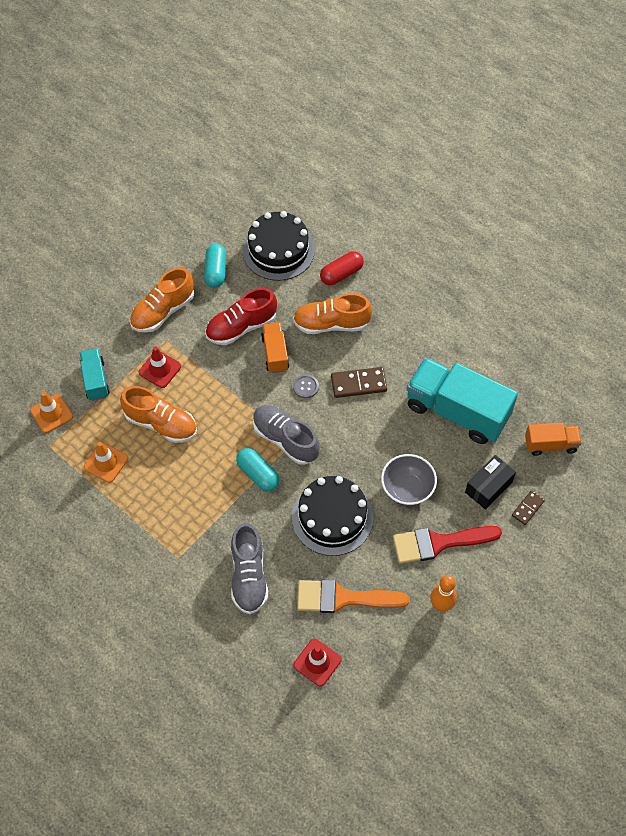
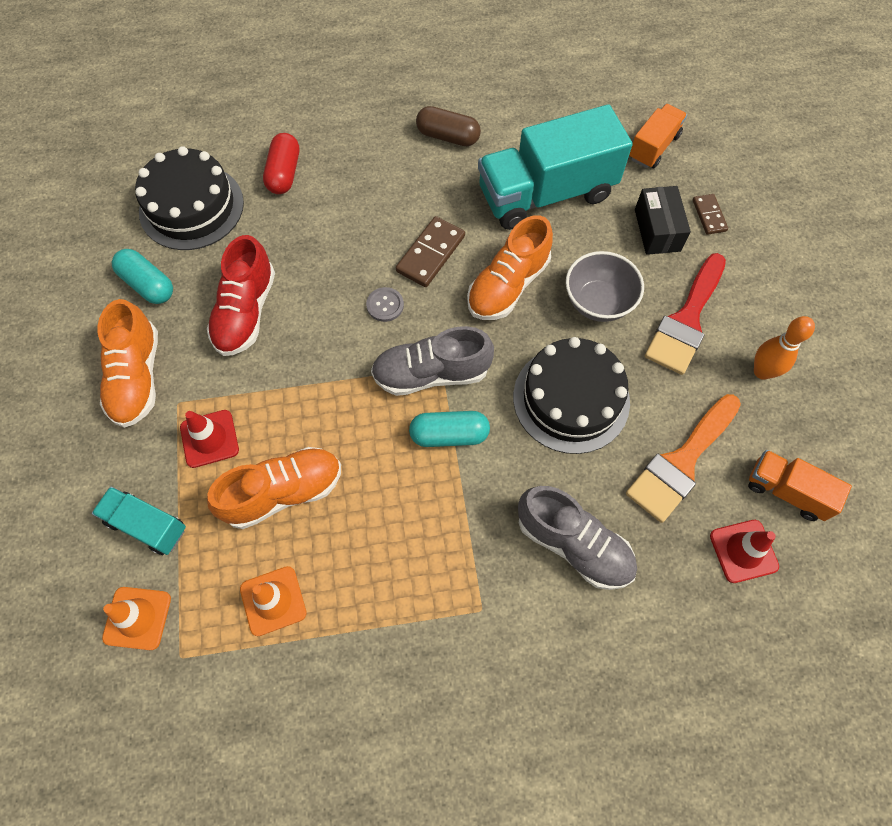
camera: 50 degrees left, 5 degrees up
orange truck [261,322,289,373] -> orange truck moved to [748,450,852,521]
orange shoe [293,293,372,334] -> orange shoe moved to [467,215,553,320]
none -> brown capsule [416,106,481,146]

